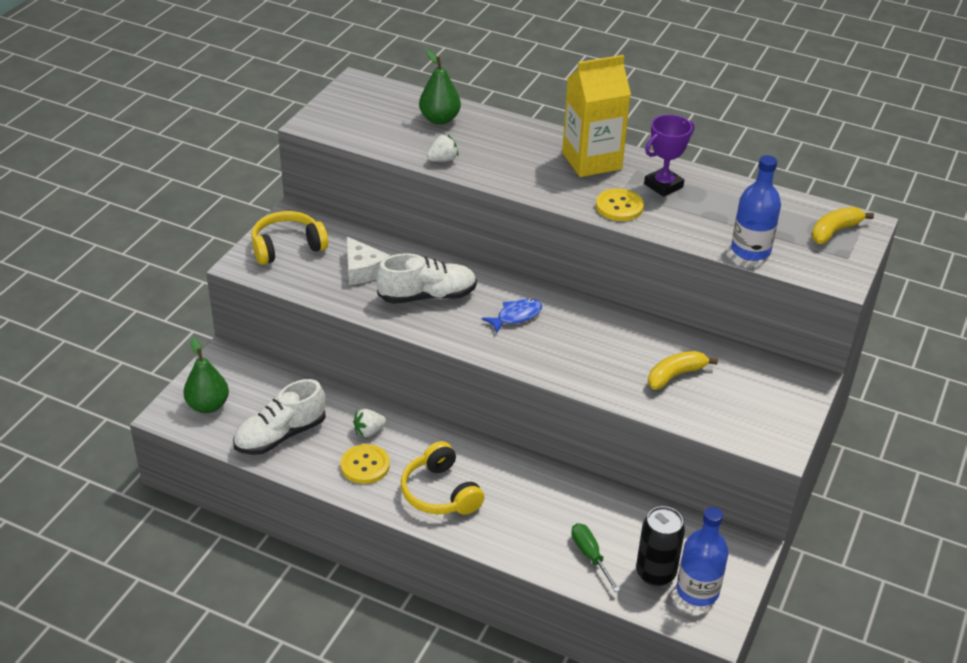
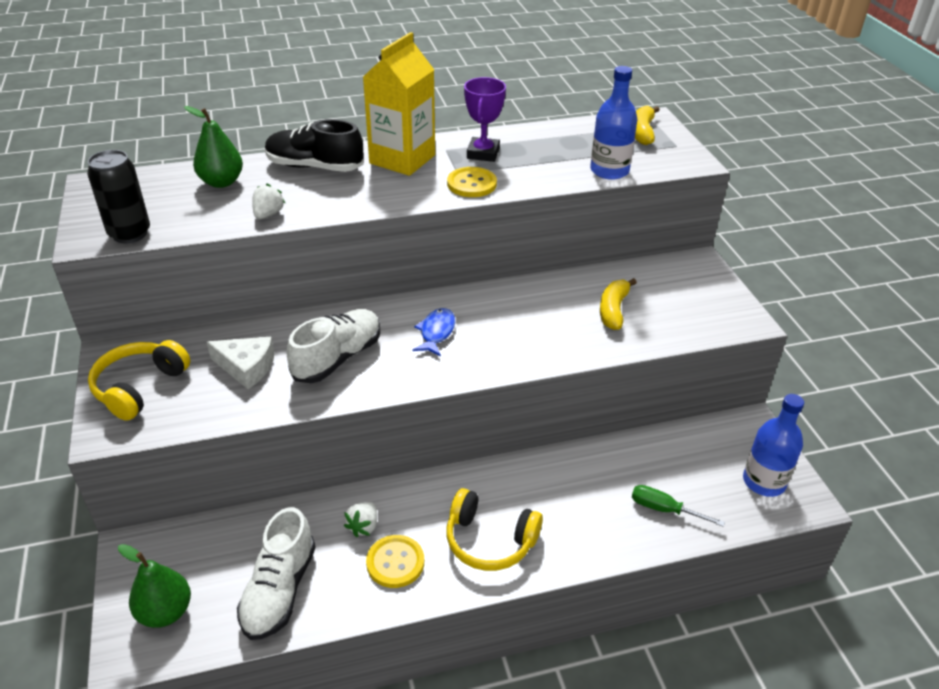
camera: 40 degrees left, 0 degrees up
black can [636,506,685,586] -> black can moved to [87,150,150,243]
none -> black shoe [265,119,363,172]

